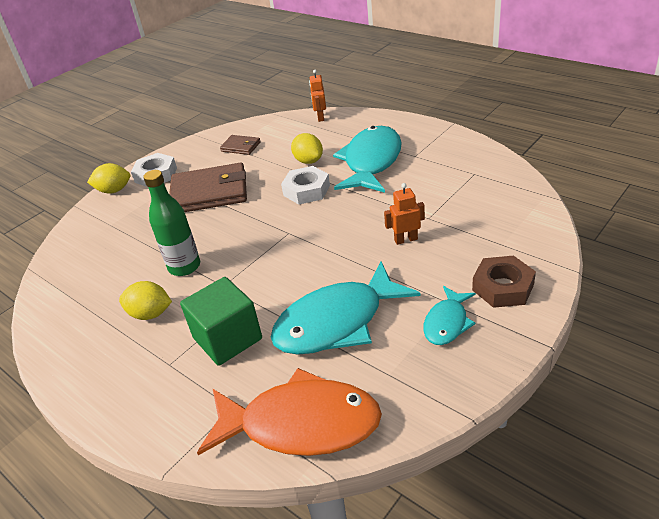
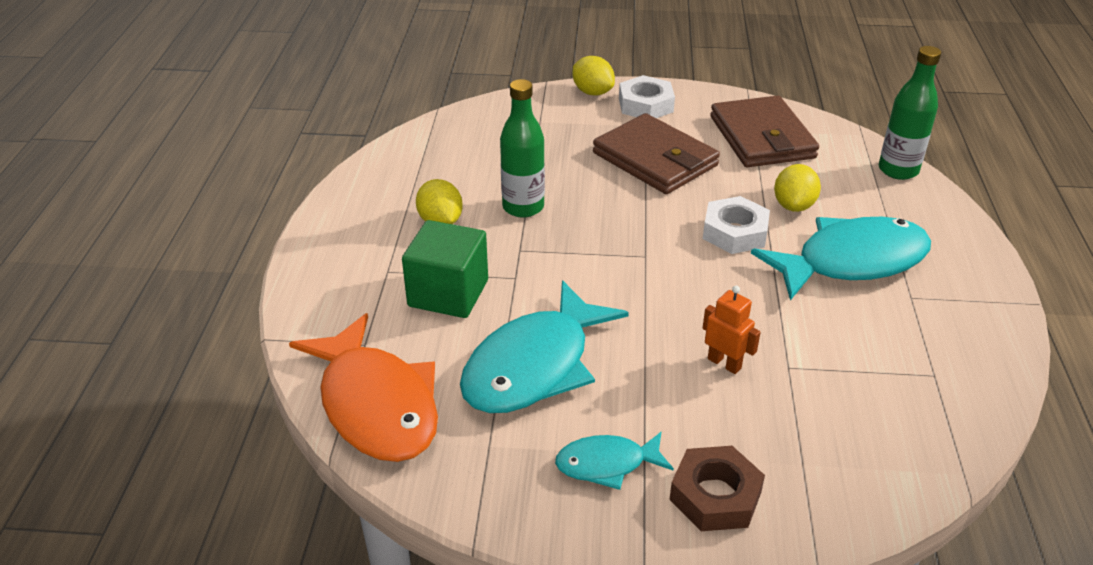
camera: 50 degrees right, 0 degrees up
brown wallet [220,135,261,155] -> brown wallet [710,96,819,167], size x2.04
turquoise fish [271,261,420,355] -> turquoise fish turned 75 degrees counterclockwise [460,280,629,413]
orange robot [309,70,326,122] -> green bottle [879,46,941,180]

